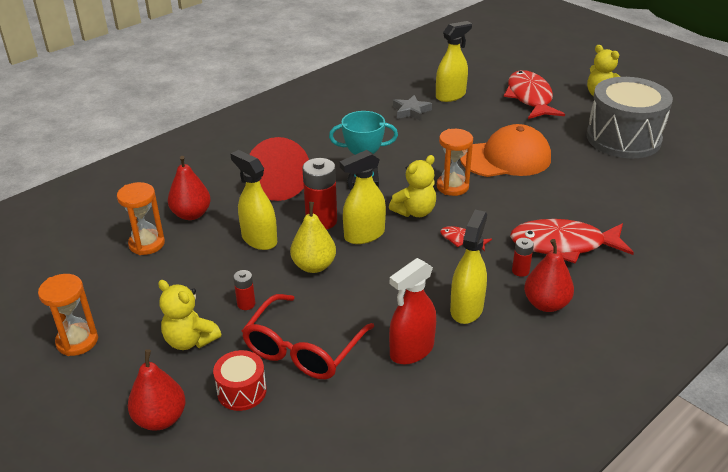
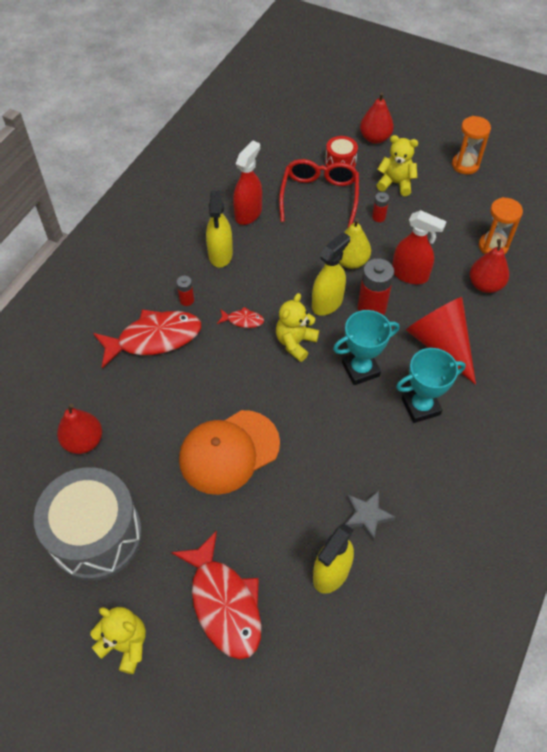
camera: 160 degrees right, 20 degrees up
yellow spray bottle [230,150,277,250] -> red spray bottle [392,210,447,284]
orange hourglass [437,129,473,196] -> none
red pear [524,239,574,312] -> red pear moved to [57,404,102,454]
none -> turquoise trophy [396,348,466,423]

